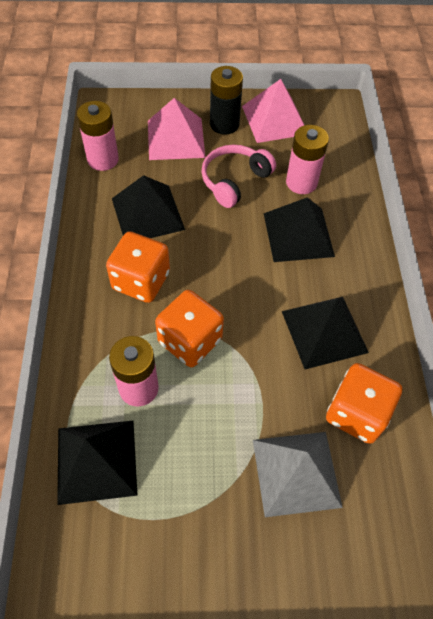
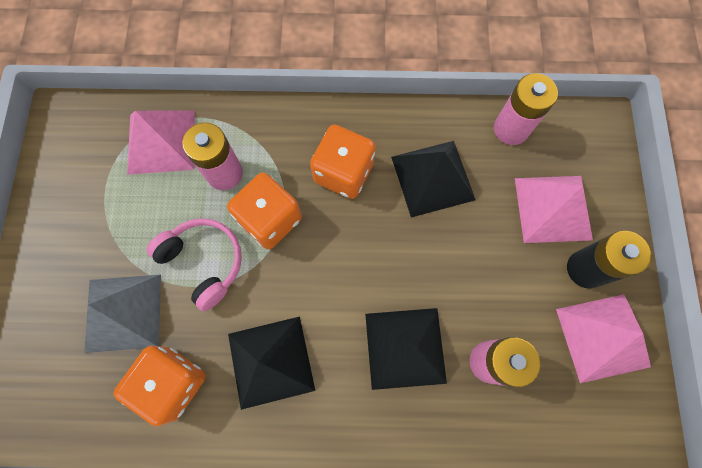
camera: 95 degrees right, 15 degrees up
black pyramid [57,421,138,505] -> pink pyramid [127,110,195,175]
pink headphones [201,145,276,208] -> pink headphones moved to [147,218,242,311]

